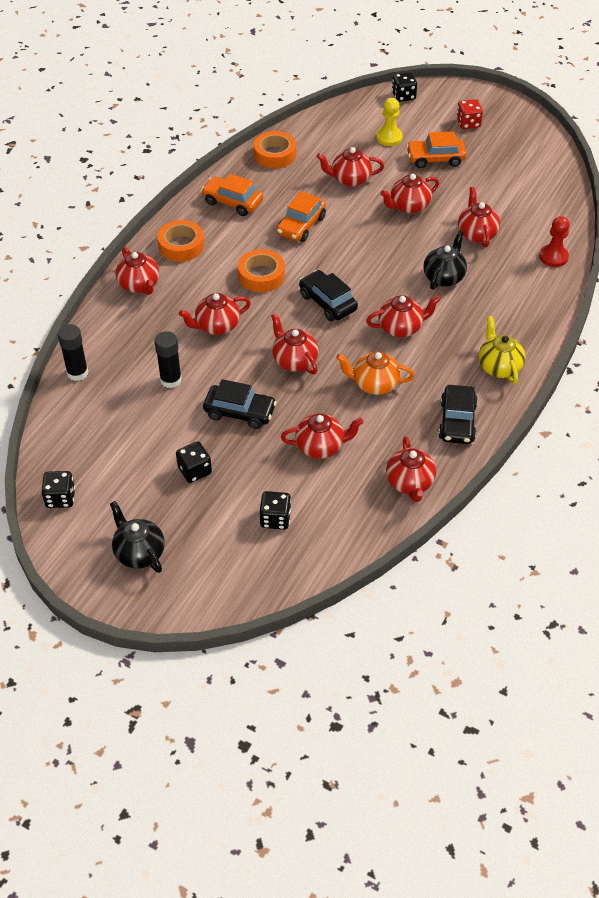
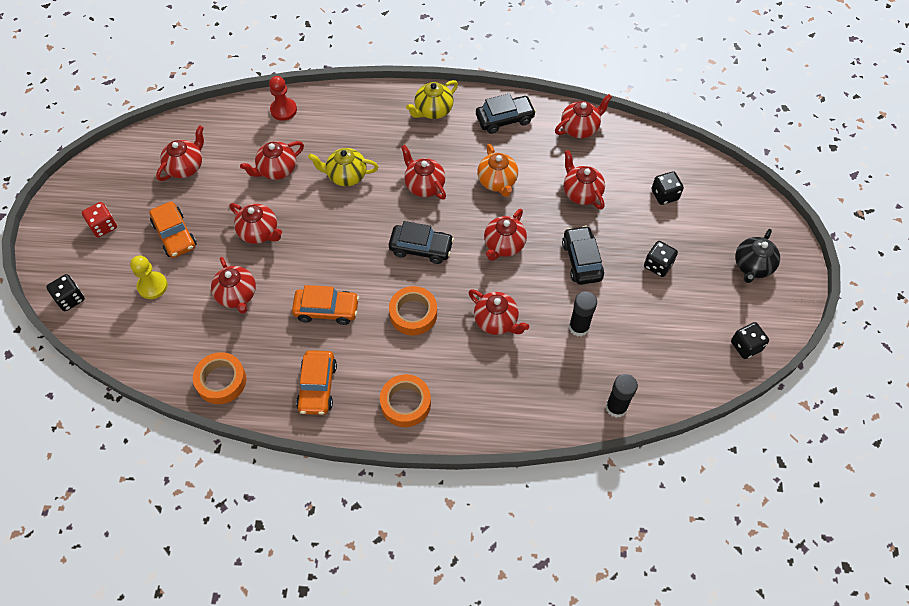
camera: 115 degrees left, 10 degrees up
red teapot [115,247,159,295] -> red teapot moved to [156,126,204,181]
black car [299,270,358,321] -> black car turned 105 degrees counterclockwise [389,221,454,264]
black teapot [423,231,467,290] -> yellow teapot [308,148,379,187]

